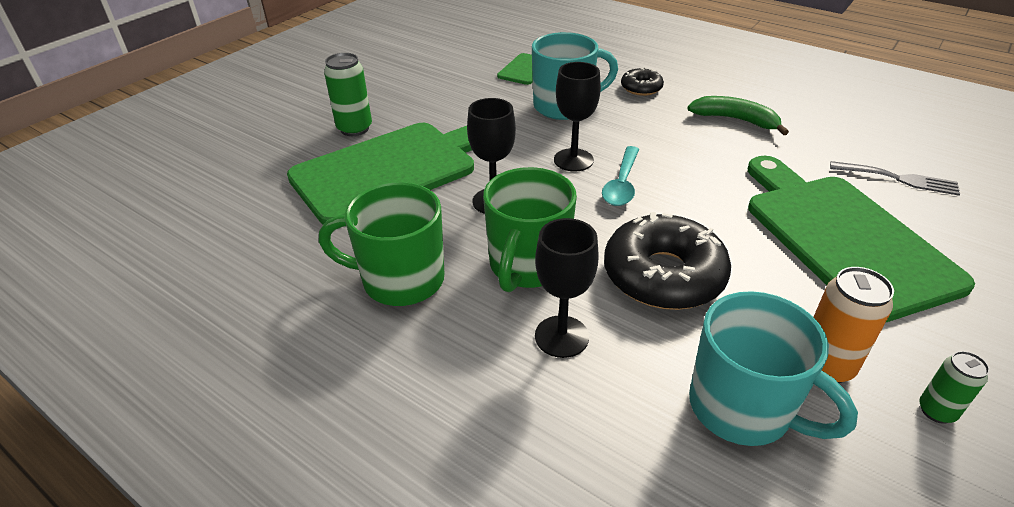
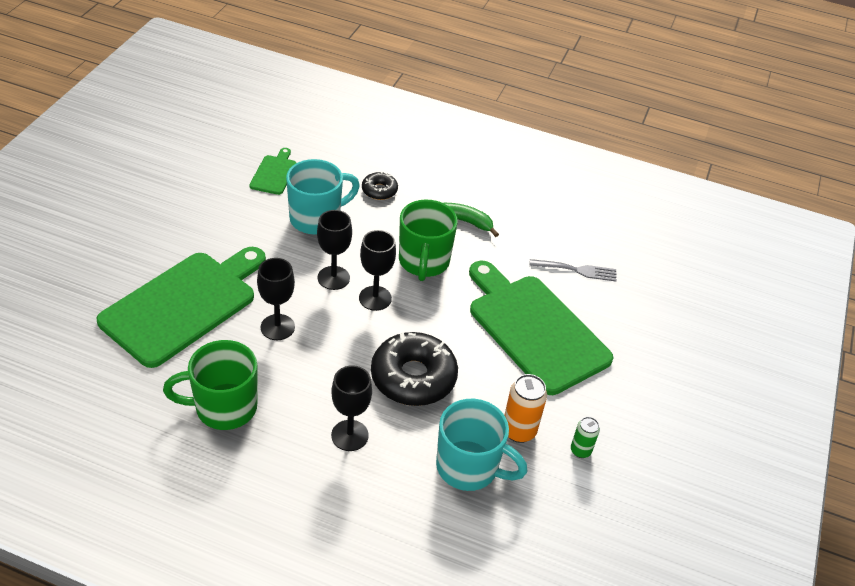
camera: 20 degrees left, 5 degrees up
green can [324,53,372,136] -> none
green mug [483,167,577,292] -> green mug moved to [399,200,458,281]
turquoise spoon [602,146,639,206] -> black goblet [359,230,396,311]

